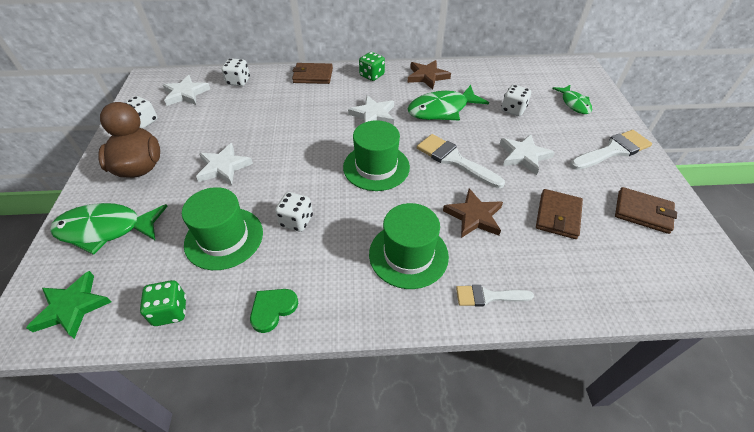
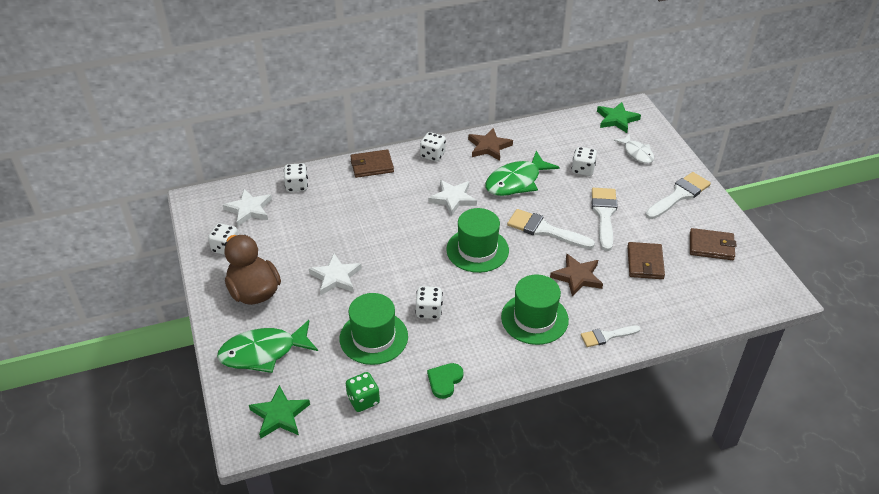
camera: 15 degrees left, 5 degrees down
green dice [359,52,385,81] -> white dice [420,132,446,162]
white star [500,134,555,175] -> white brush [592,188,618,251]
green fish [552,85,592,114] -> white fish [614,134,654,164]
none -> green star [597,102,641,133]

